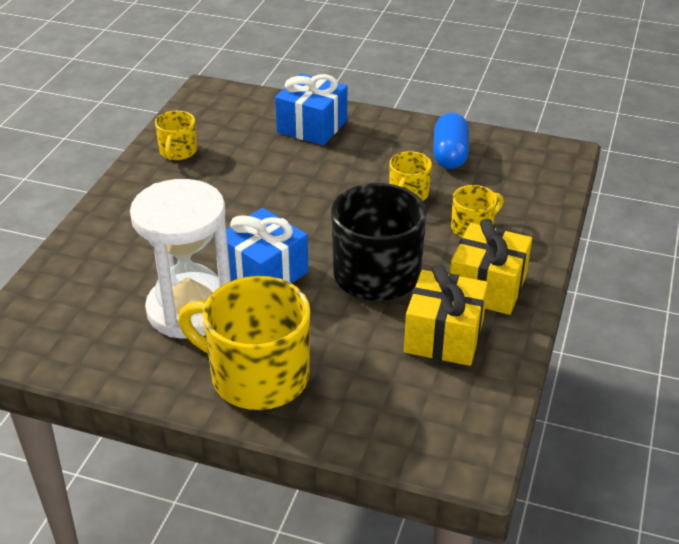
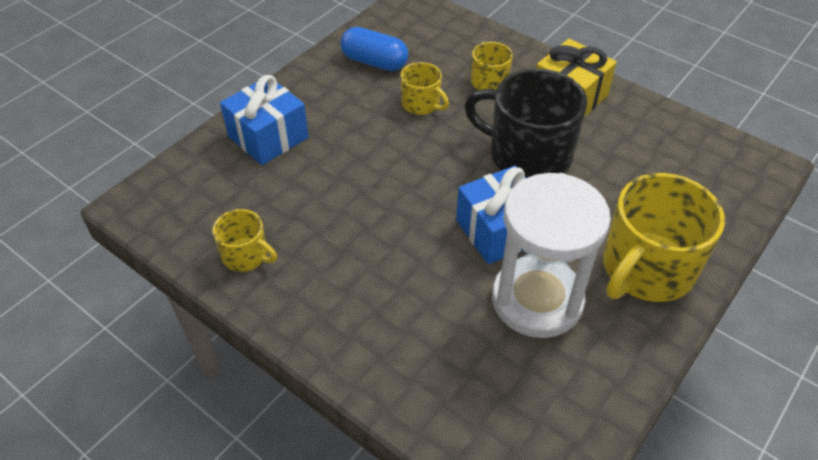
camera: 70 degrees left, 10 degrees up
yellow gift [404,265,488,366] -> none

